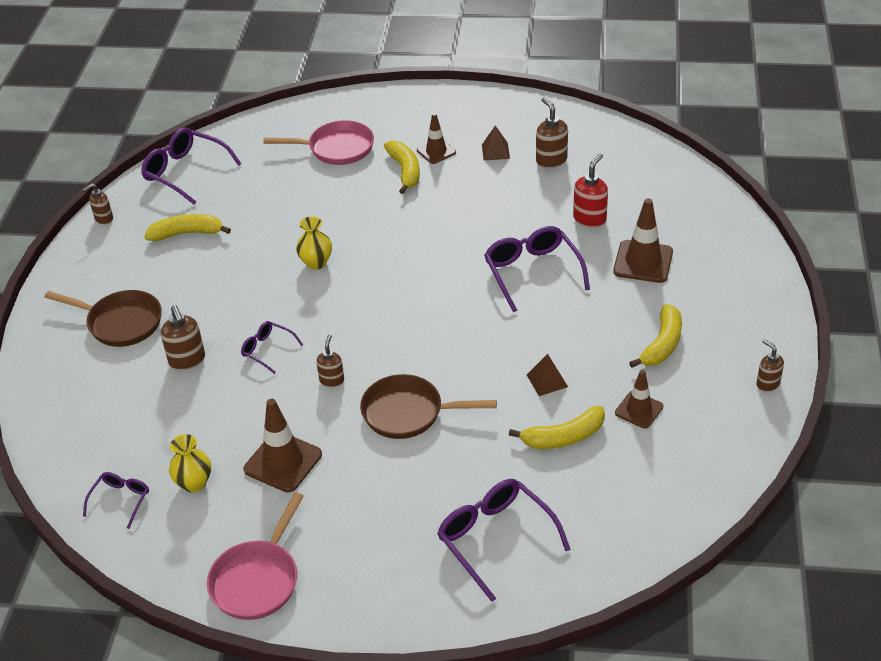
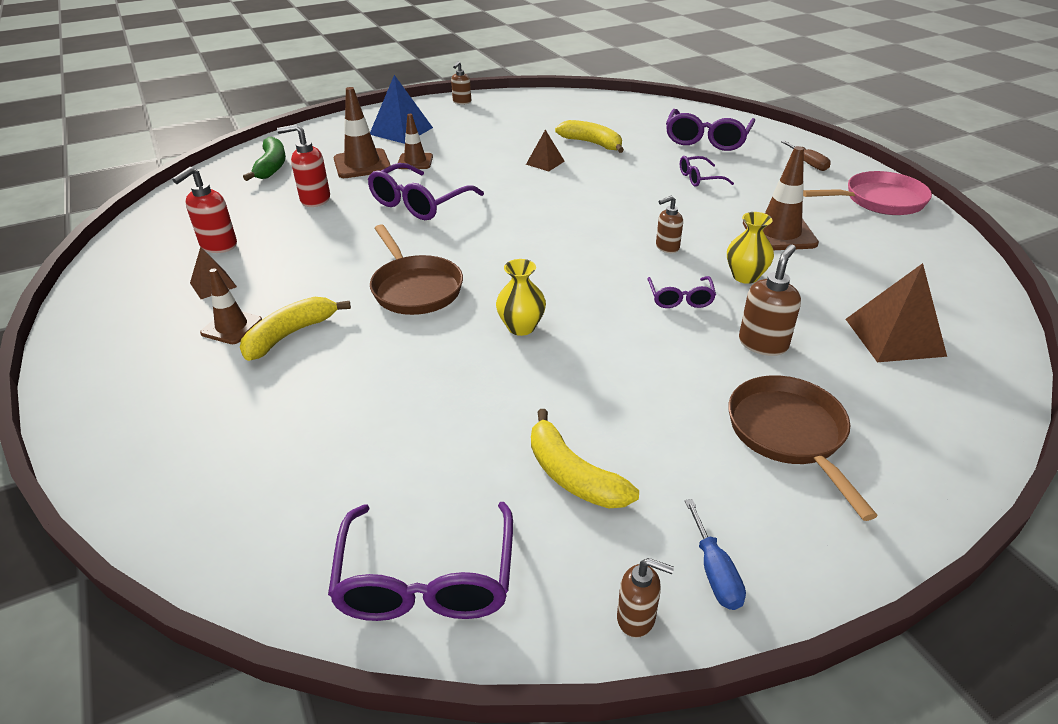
camera: 125 degrees left, 5 degrees down
purple glasses [83,472,149,529] -> purple glasses moved to [680,156,734,187]
yellow vase [169,434,211,493] -> yellow vase moved to [727,212,774,284]
pink pan [263,120,374,165] -> none
brown pan [360,374,497,439] -> brown pan moved to [370,225,463,315]
brown soap dispenser [536,97,568,169] -> red soap dispenser [172,167,237,253]
brown traffic cone [615,369,663,429] -> brown traffic cone moved to [398,114,433,169]
yellow banana [629,304,682,368] -> none
none -> green banana [243,137,286,181]
none -> blue pyramid [370,75,433,144]
none -> blue screwdriver [685,499,746,610]
none -> brown screwdriver [781,141,831,171]
none -> brown pyramid [846,263,947,362]

